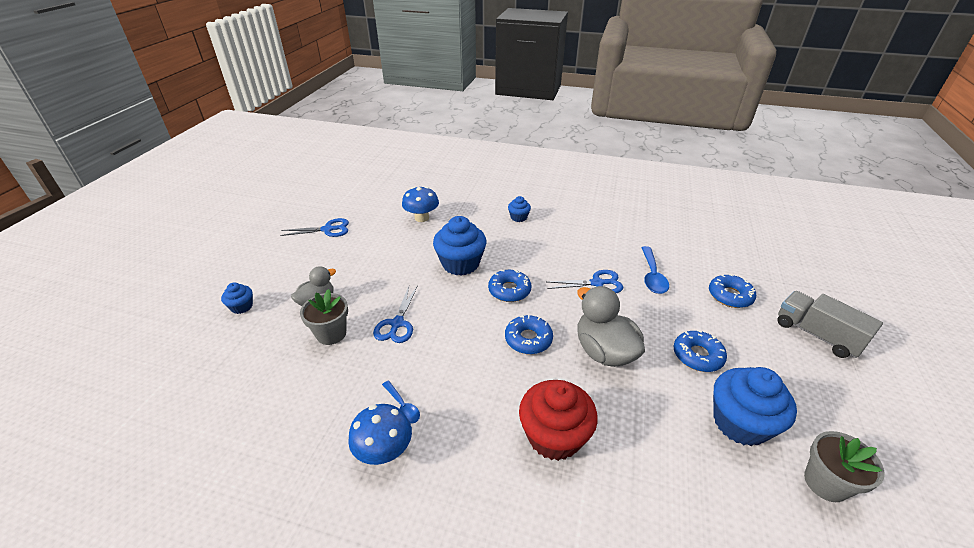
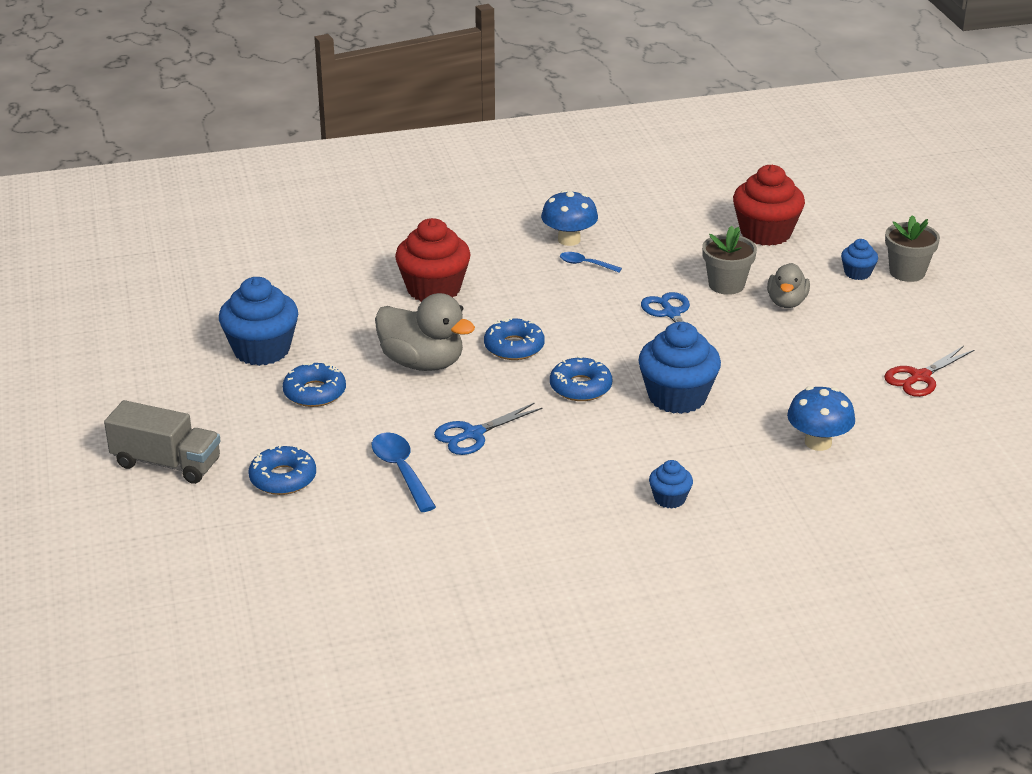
camera: 150 degrees right, 5 degrees down
blue scissors [280,218,349,237] -> red scissors [884,346,974,397]
grey flower pot [804,431,885,502] -> grey flower pot moved to [885,215,940,282]
none -> red cupcake [733,165,805,246]

